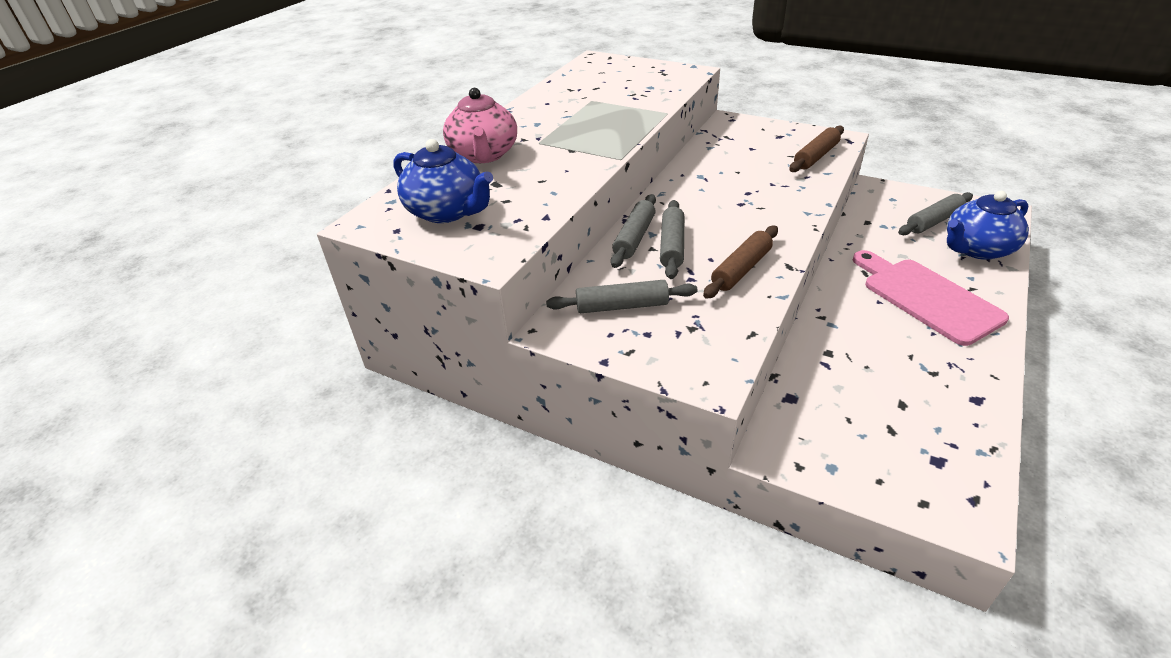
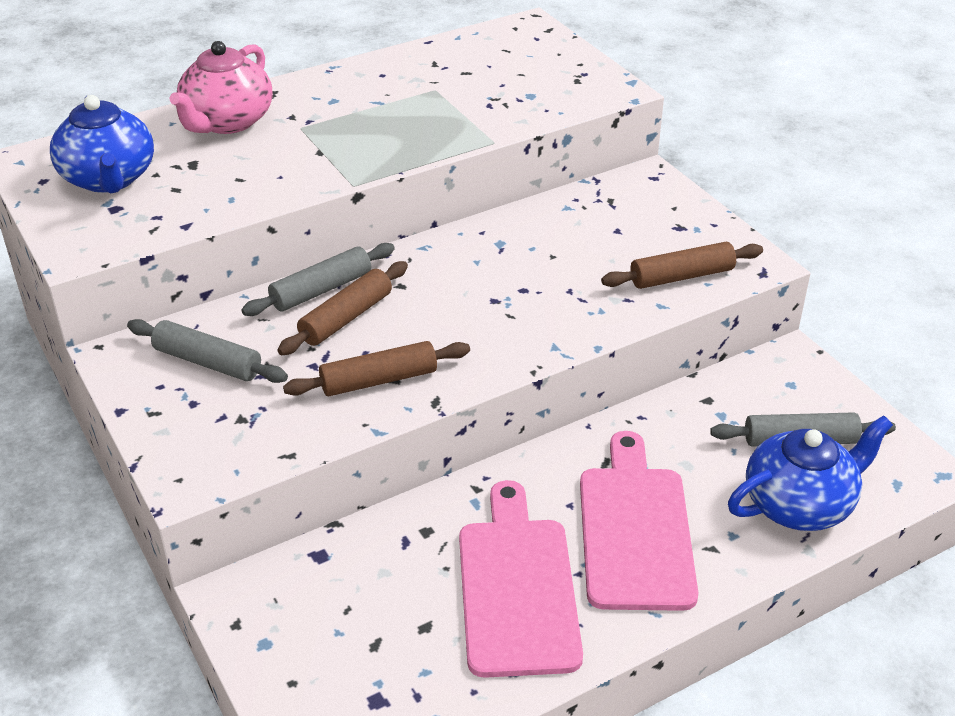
camera: 30 degrees right, 0 degrees up
grey rolling pin [660,200,684,279] -> brown rolling pin [277,261,408,355]
blue teapot [947,191,1029,260] -> blue teapot turned 150 degrees clockwise [728,415,893,531]
none -> pink cutting board [459,480,583,678]

